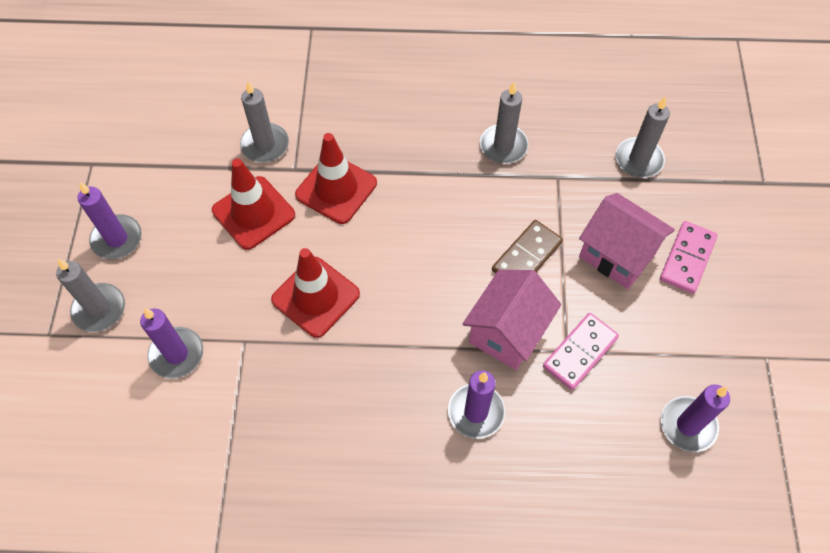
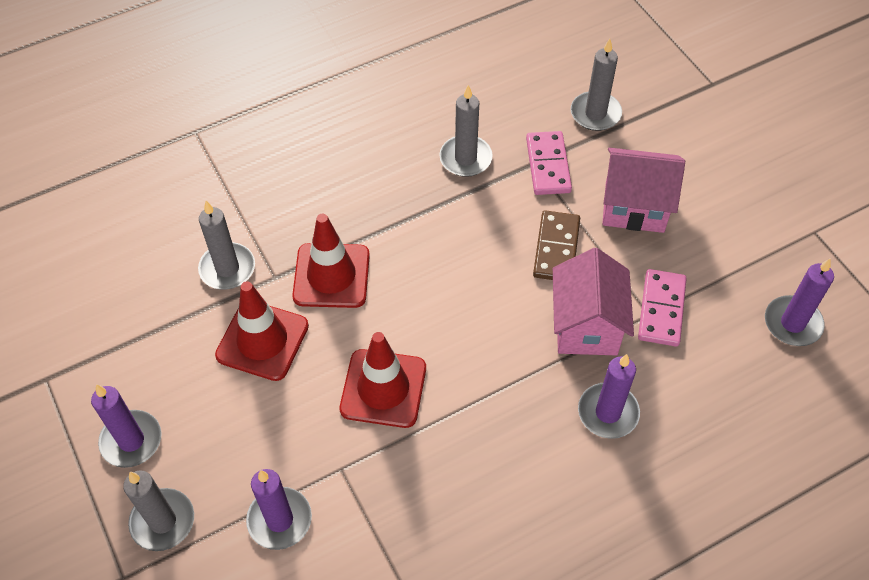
camera: 30 degrees left, 5 degrees down
pink domino [660,221,718,294] -> pink domino moved to [526,131,572,195]

